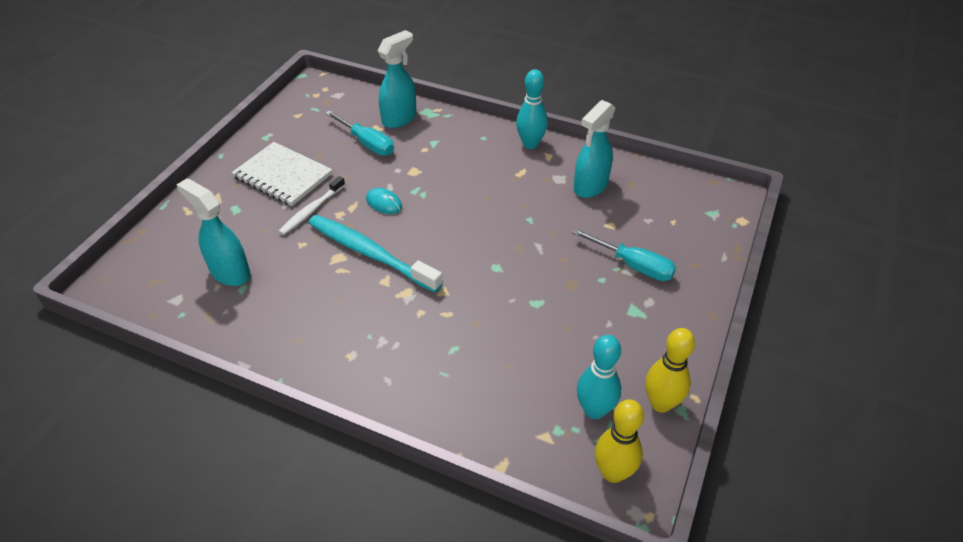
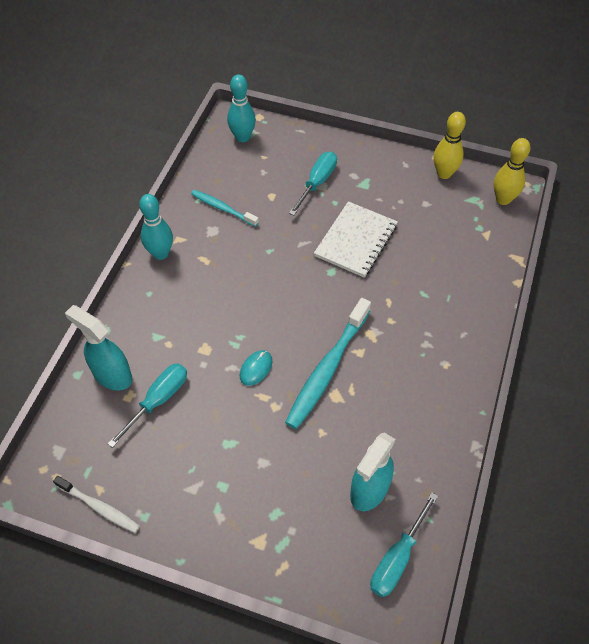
camera: 95 degrees left, 10 degrees up
white notebook [232,142,332,206] -> white notebook moved to [314,201,398,278]
white toothbrush [278,176,345,235] -> white toothbrush moved to [53,476,140,533]
turquoise spray bottle [574,100,615,198] -> turquoise toothbrush [191,190,259,227]
turquoise bowling pin [577,335,621,419] -> turquoise bowling pin moved to [227,74,256,142]
none -> turquoise screwdriver [370,493,438,597]

